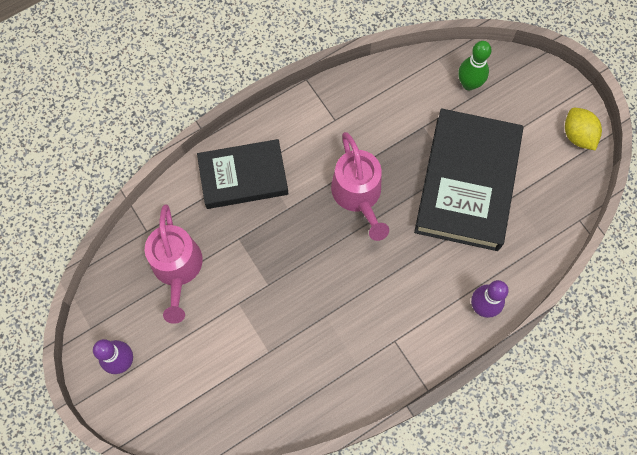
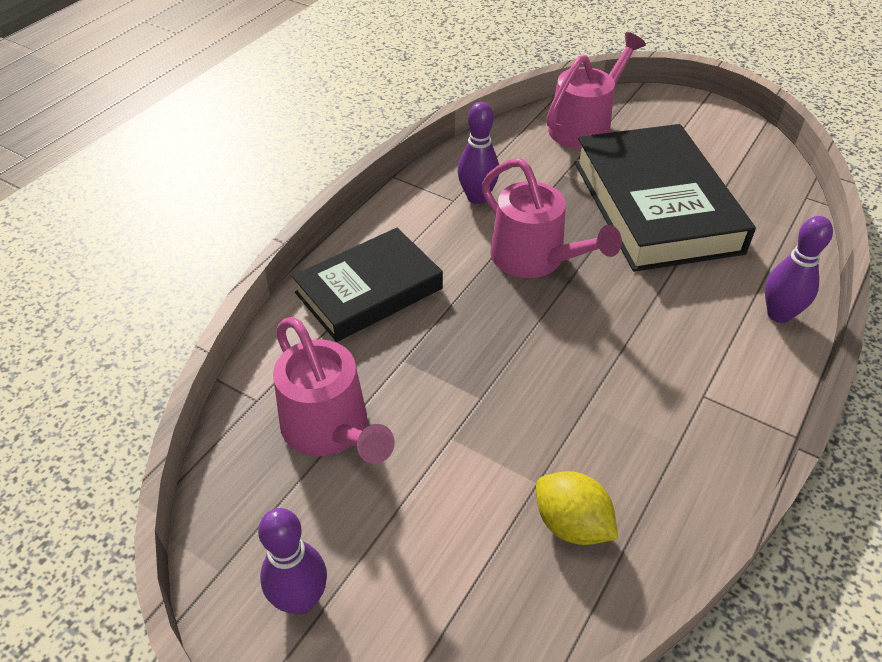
camera: 25 degrees left, 25 degrees down
green bowling pin [458,41,492,90] -> pink watering can [547,32,646,149]
yellow lemon [565,108,602,151] -> yellow lemon moved to [536,471,618,545]
none -> purple bowling pin [458,102,499,204]

